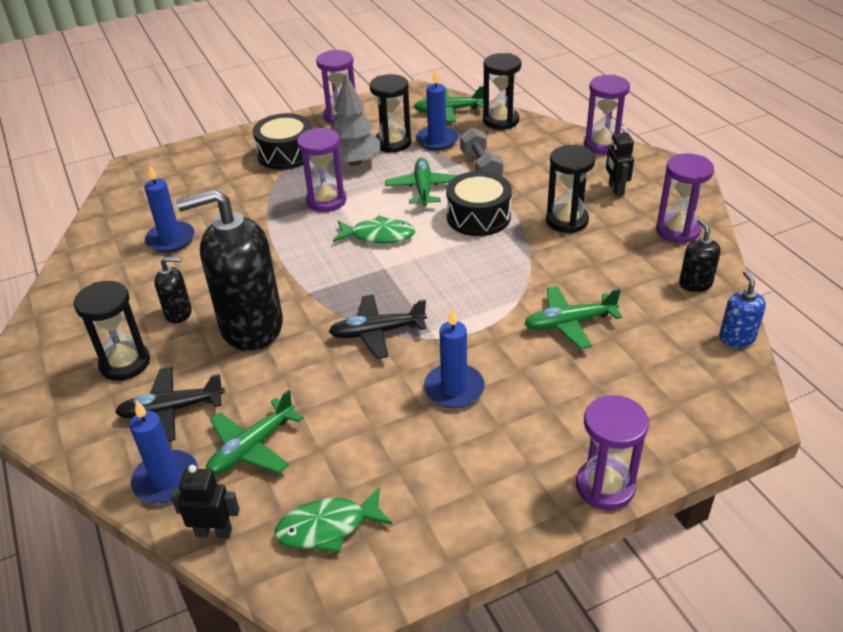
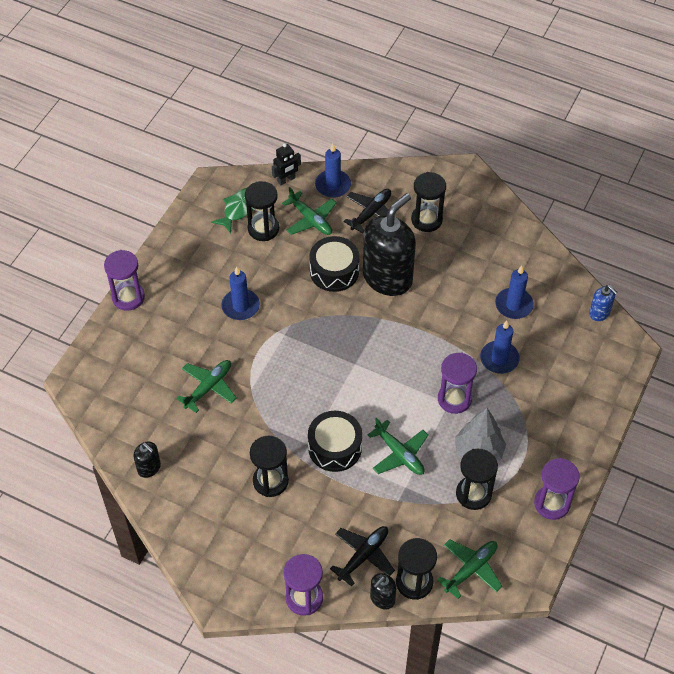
camera: 140 degrees right, 15 degrees up
black soap dispenser [154,257,192,323] -> black soap dispenser moved to [370,573,396,610]
green plane [206,390,304,475] -> green plane turned 135 degrees clockwise [282,187,336,235]
black drum [253,113,312,170] -> black drum moved to [309,236,360,292]
black plane [329,295,427,359] -> black plane moved to [330,526,395,587]
green fish [333,215,415,243] -> none
blue candle [416,69,459,150] -> blue candle moved to [480,320,520,374]
grey dumbbell [460,128,503,176] -> none
black robot [606,126,634,196] -> none
purple hourglass [656,153,714,244] -> none
blue soap dispenser [719,270,766,347] -> blue soap dispenser moved to [589,285,618,321]
none -> black hourglass [245,181,279,241]

